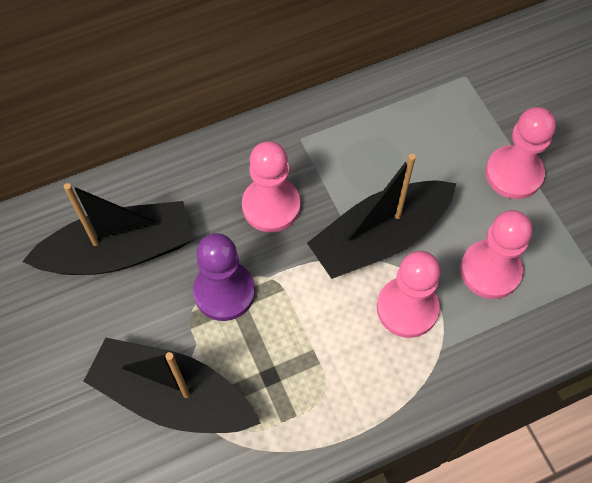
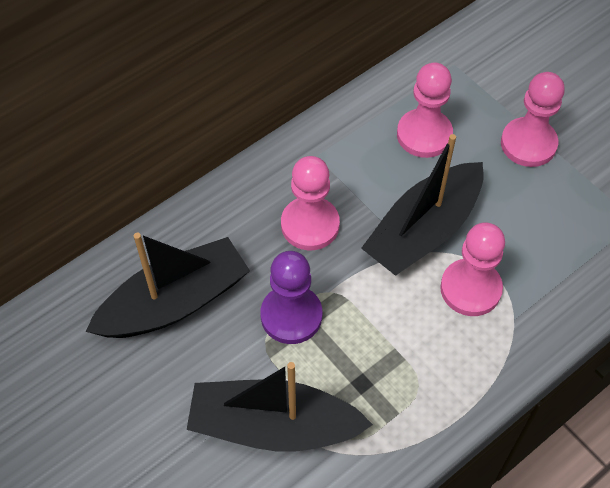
camera: 15 degrees left, 5 degrees down
pink pawn [460,210,532,299] -> pink pawn moved to [397,63,453,158]

